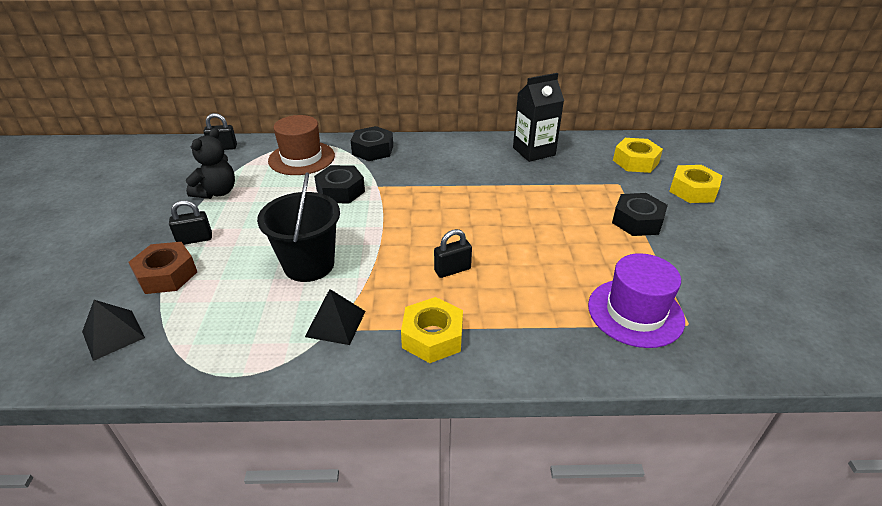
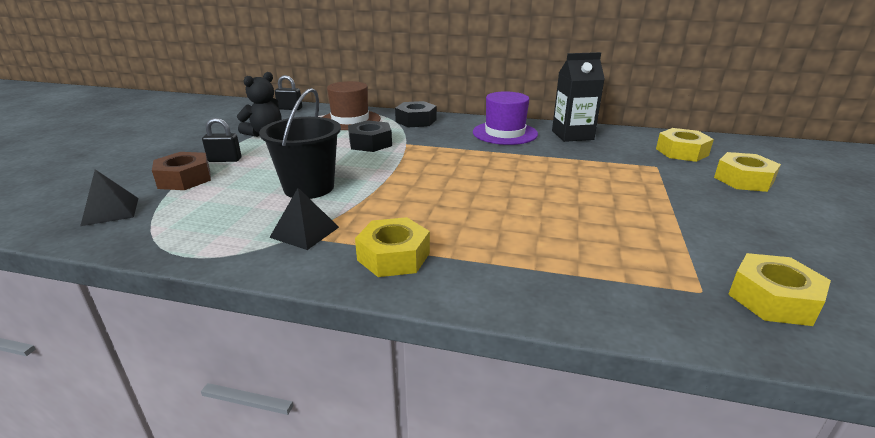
camera: 15 degrees right, 10 degrees down
black padlock [434,229,472,278] -> none
purple hat [588,253,685,348] -> purple hat moved to [473,91,538,145]
black nut [612,193,668,236] -> none
none -> yellow nut [728,253,831,326]

